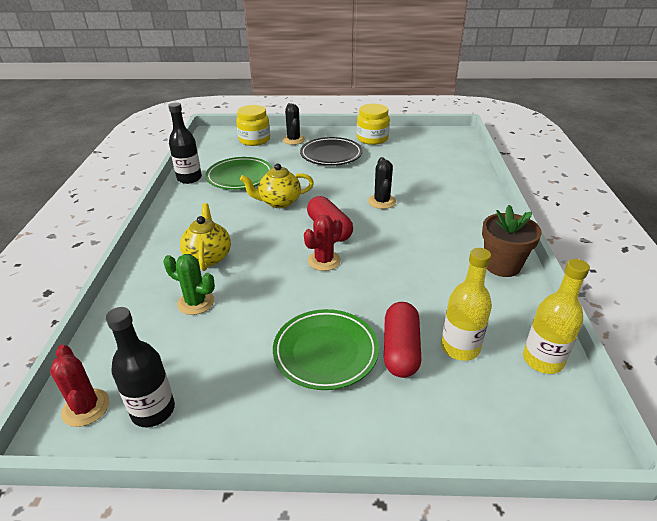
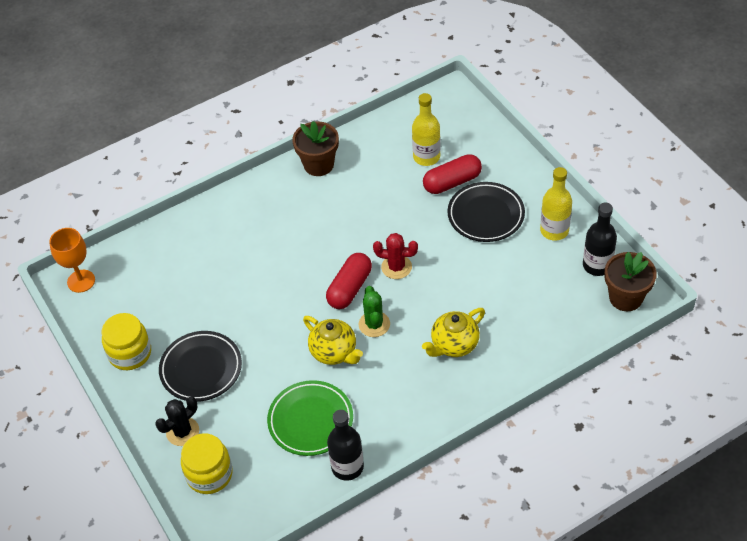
camera: 120 degrees left, 15 degrees up
red cactus [50,345,110,427] -> brown flower pot [604,252,657,311]
green cactus [164,254,215,315] -> green cactus moved to [359,286,390,337]
green plate [273,309,379,390] -> black plate [447,182,525,242]
black cactus [368,157,396,209] -> none
yellow bottle [523,259,590,374] -> yellow bottle moved to [540,167,572,241]
none -> orange goblet [49,228,95,293]

